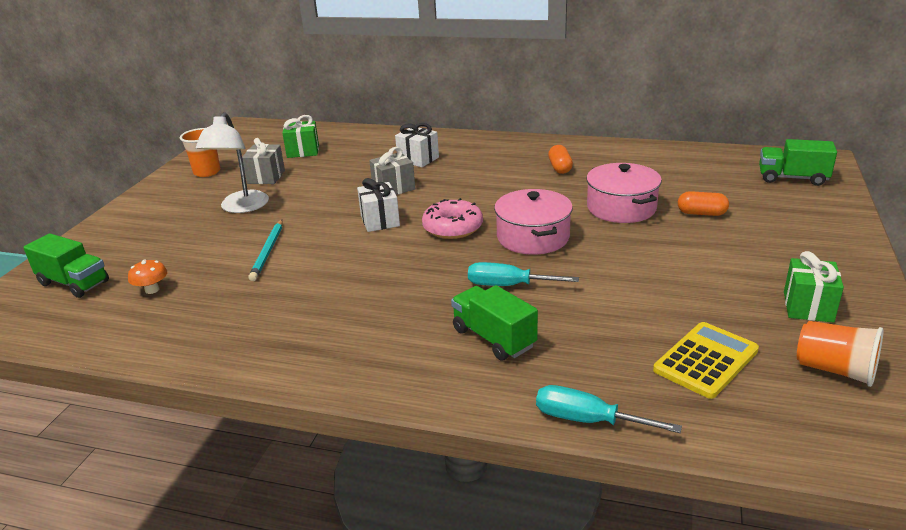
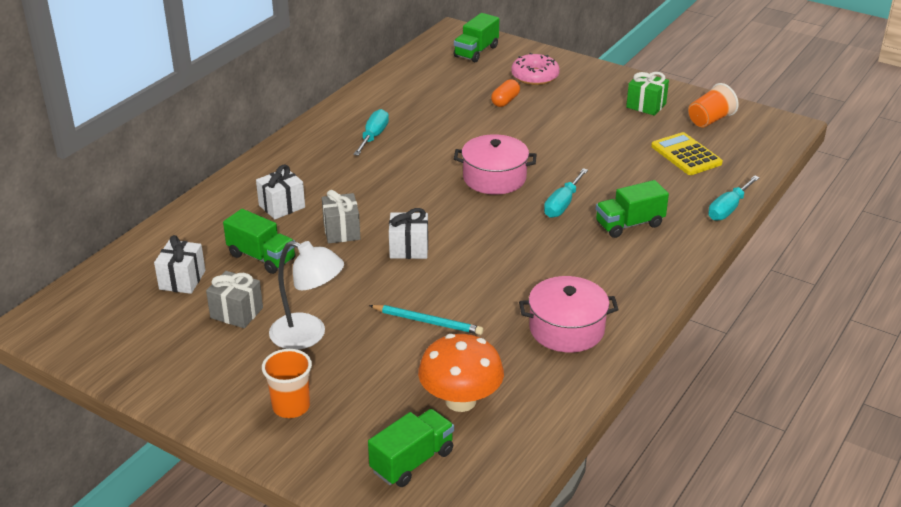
camera: 75 degrees left, 5 degrees up
orange mushroom [128,260,167,294] -> orange mushroom [418,334,504,412], size x2.16
orange cup [180,128,220,177] -> orange cup moved to [262,349,312,418]
green gift [282,115,319,158] -> white gift [154,235,205,294]
pink donut [422,198,483,239] -> pink donut moved to [511,53,560,85]
orange capsule [548,145,573,174] -> turquoise screwdriver [353,109,389,156]
pink pot [586,163,662,223] -> pink pot moved to [519,276,619,353]
none -> green truck [223,209,296,274]

